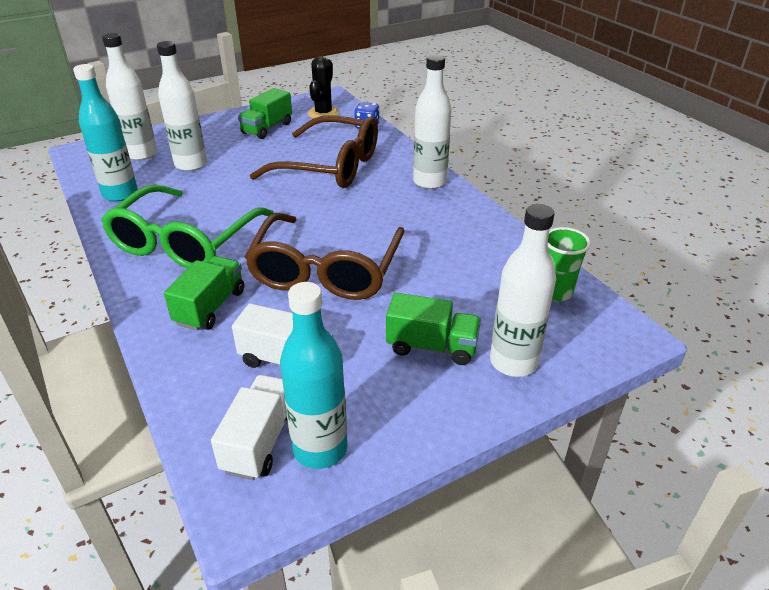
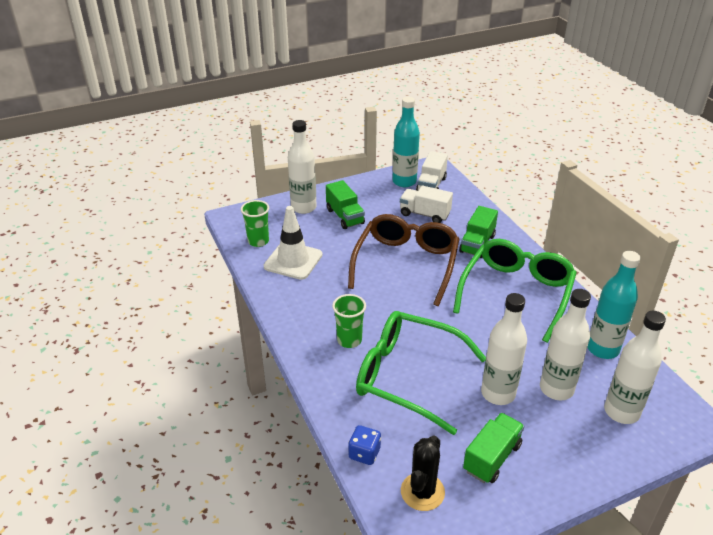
camera: 175 degrees left, 0 degrees up
brown glasses [250,115,378,188] -> green glasses [356,311,486,435]
green truck [386,293,481,365] -> green truck turned 135 degrees counterclockwise [326,180,365,229]
white bottle [413,54,452,189] -> white bottle moved to [481,293,527,405]
none -> white traffic cone [264,206,322,280]
none -> green cup [332,294,366,348]

